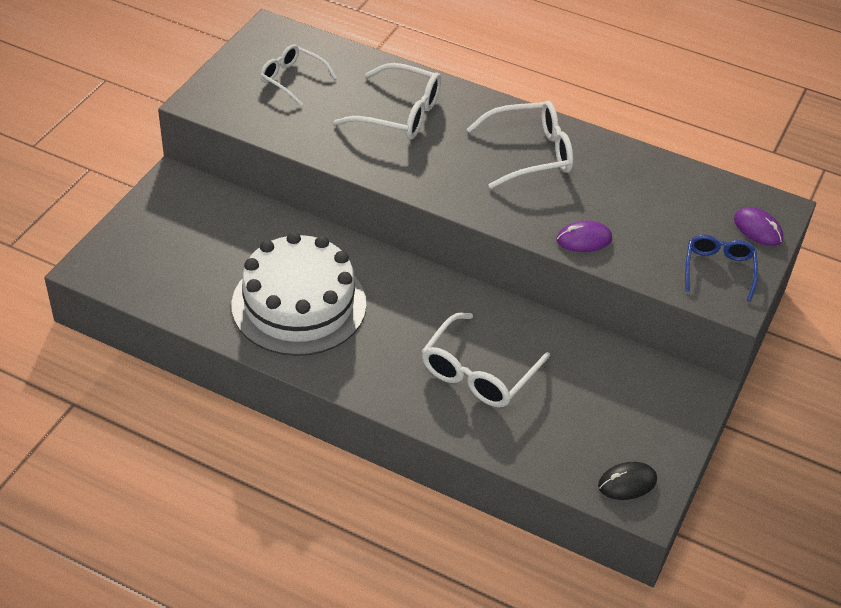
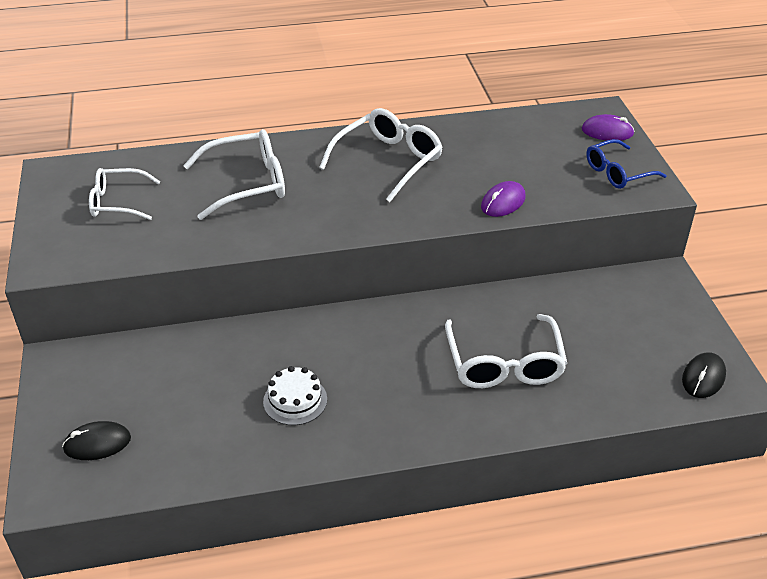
camera: 35 degrees left, 5 degrees down
white cake [232,232,366,356] -> white cake [263,366,327,425], size x0.42
blue glasses [685,235,758,302] -> blue glasses turned 90 degrees counterclockwise [586,139,667,189]
none -> black mouse [62,421,131,460]

